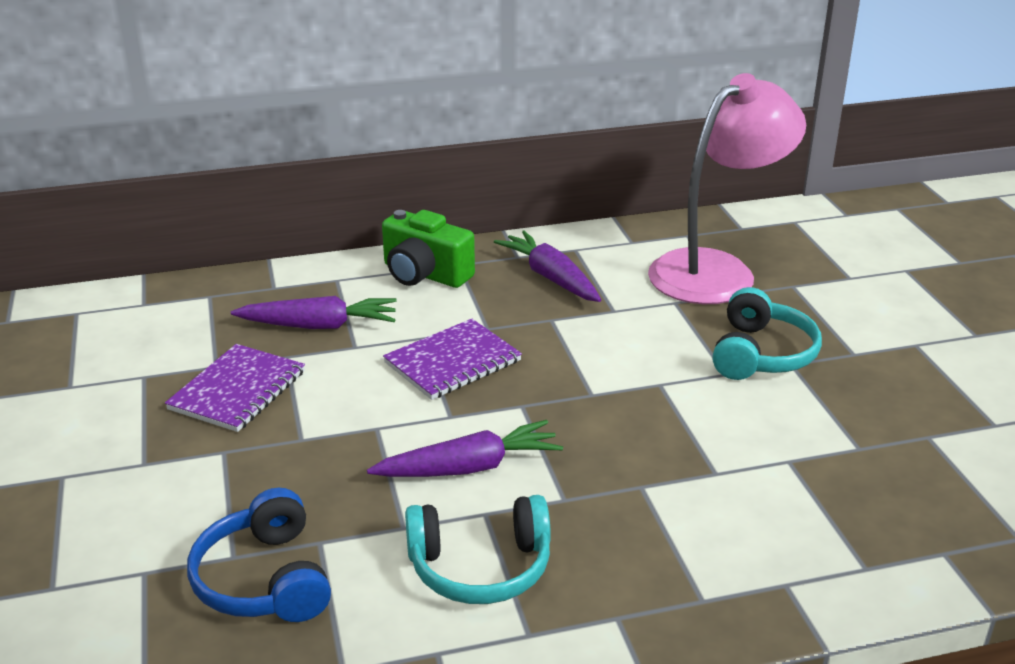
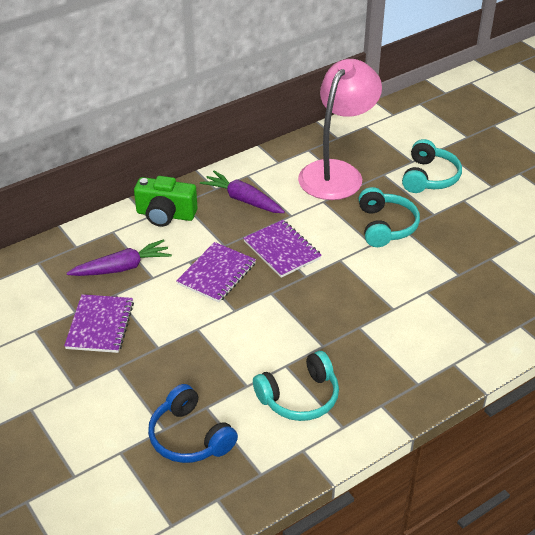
camera: 20 degrees left, 10 degrees up
purple carrot [367,420,563,477] -> none
none -> purple notebook [243,220,322,278]
none -> turquoise headphones [402,139,462,193]

